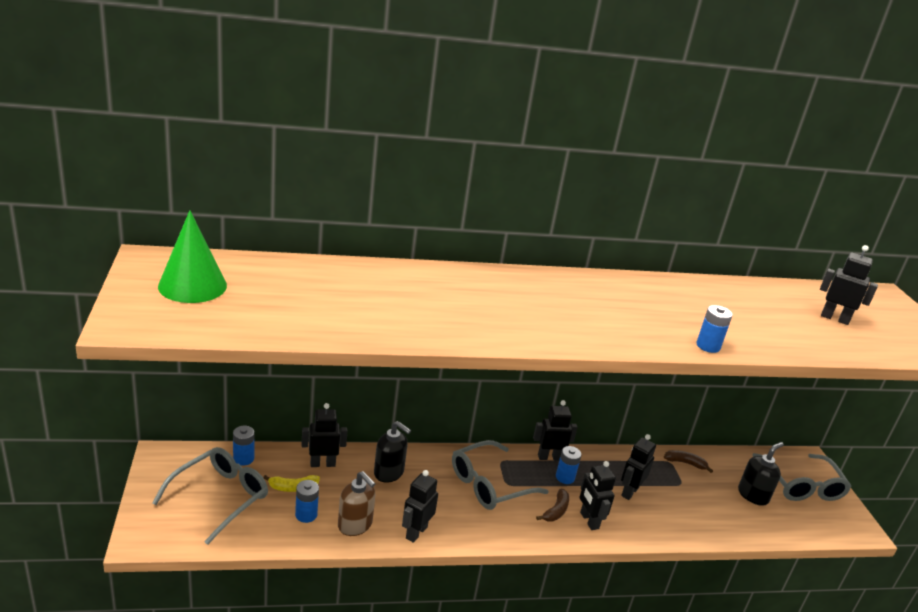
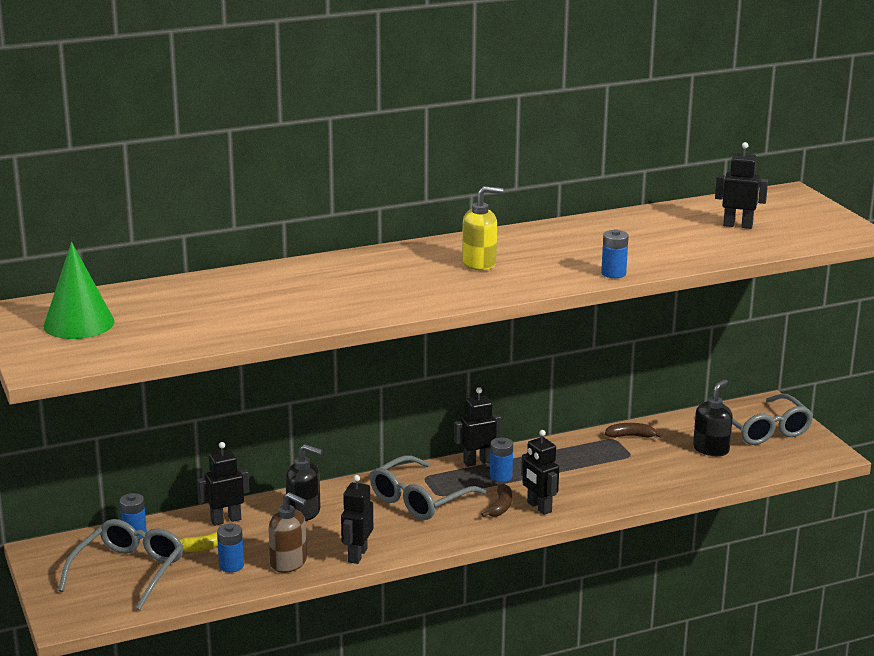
camera: 10 degrees left, 5 degrees down
black robot [621,434,656,500] -> none
none -> yellow soap dispenser [462,186,503,270]

